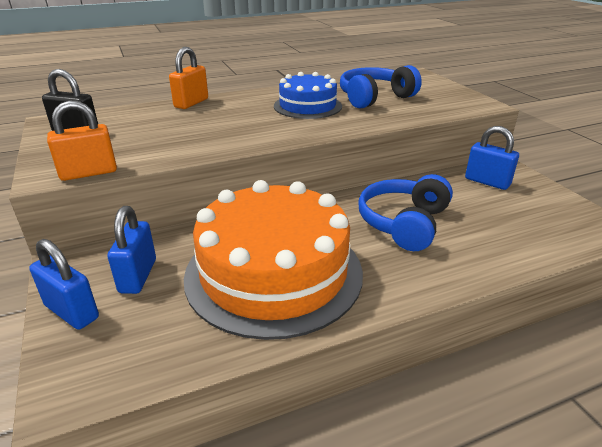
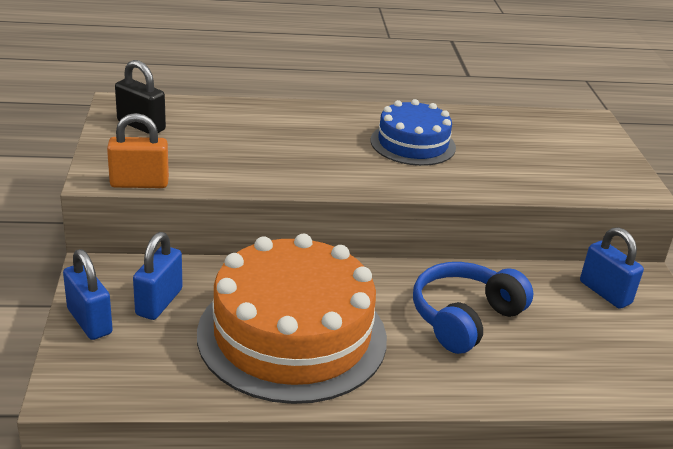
camera: 15 degrees right, 0 degrees up
orange padlock [169,47,208,109] -> none
blue headphones [340,65,422,109] -> none

